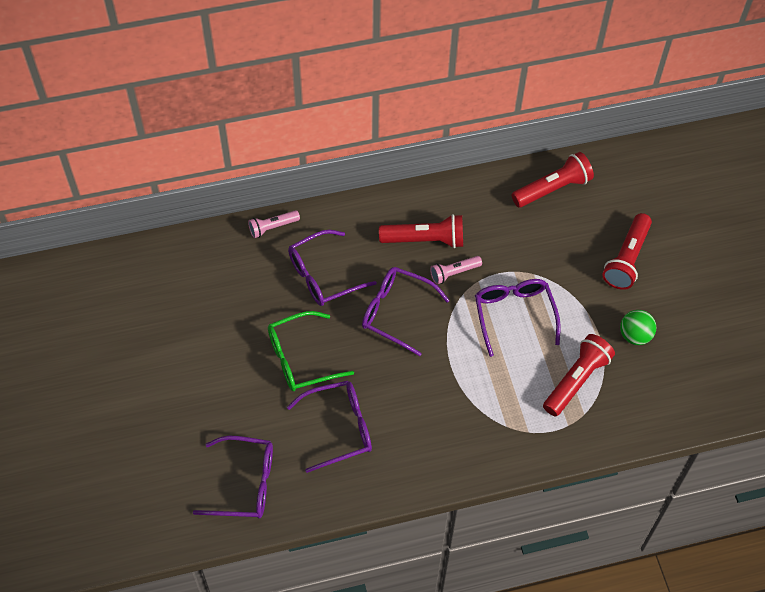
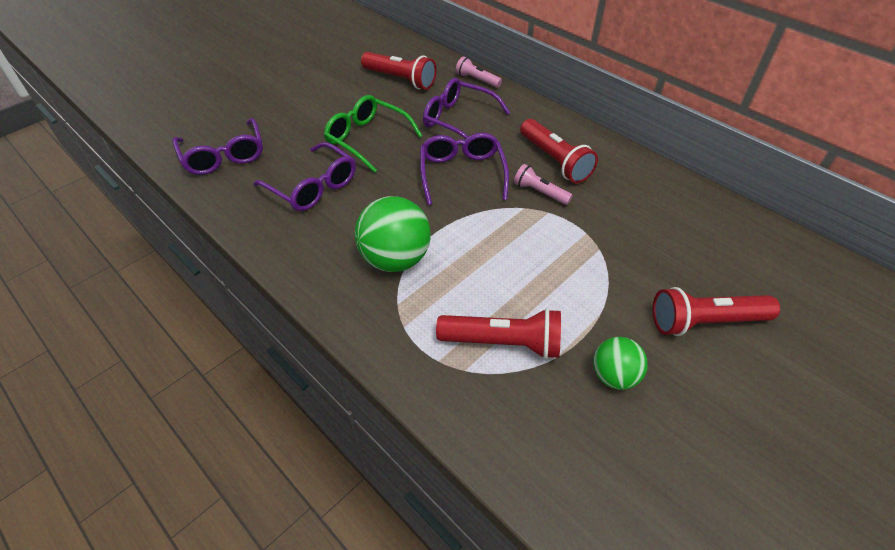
camera: 60 degrees right, 10 degrees down
purple glasses [475,279,561,357] -> none
red flashlight [512,152,594,208] -> red flashlight moved to [361,52,436,90]
none -> green ball [355,196,431,272]

